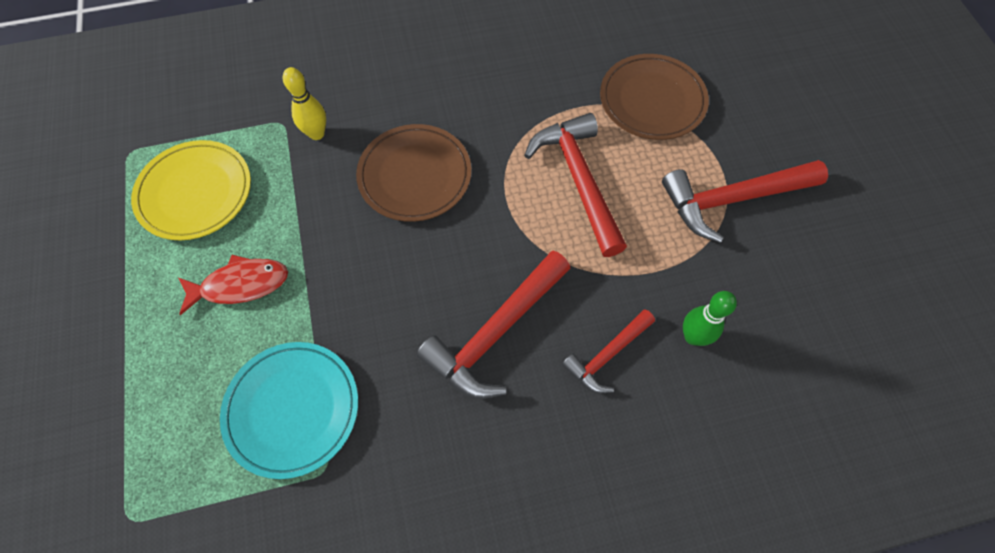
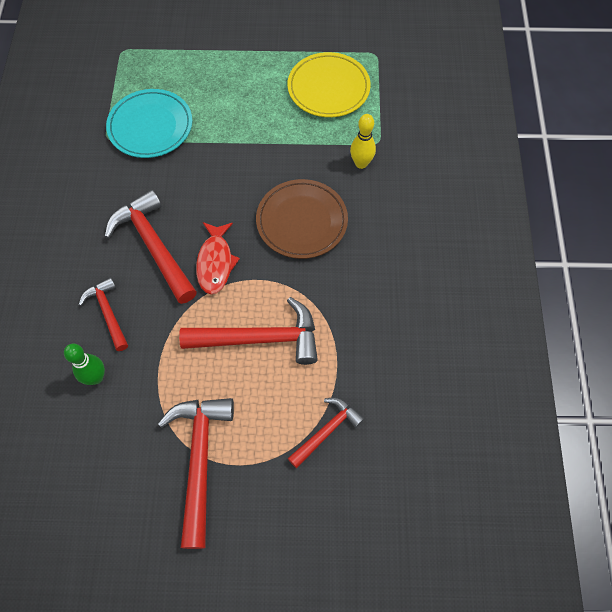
camera: 105 degrees right, 0 degrees up
red fish [178,255,288,315] -> red fish moved to [196,222,240,294]
brown plate [600,54,709,140] -> red hammer [288,397,364,468]

